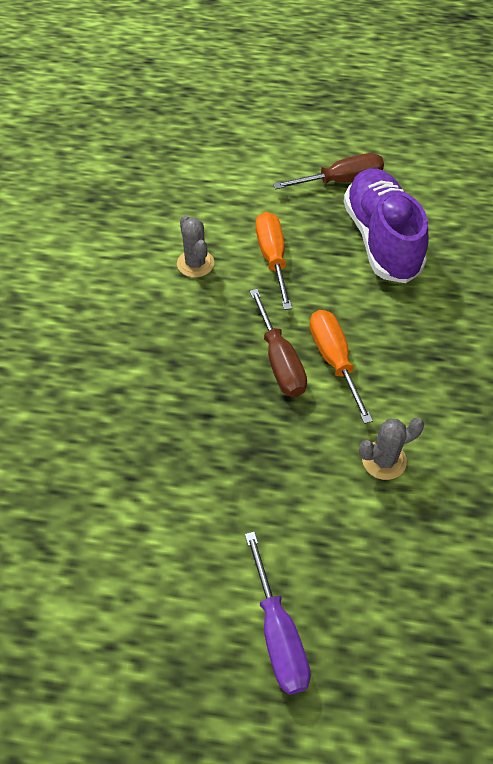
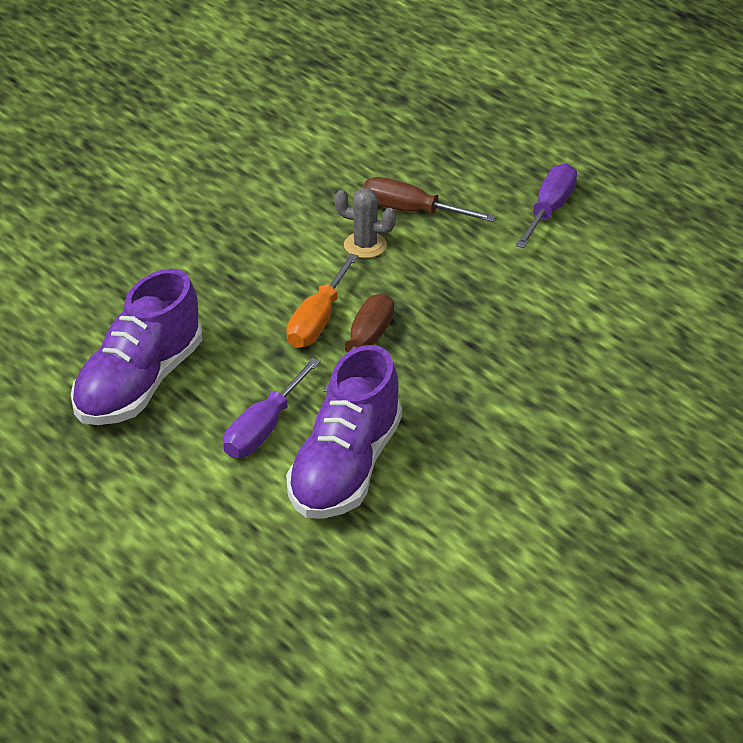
camera: 140 degrees left, 15 degrees down
grey cactus [177,215,214,277] -> purple shoe [286,345,402,519]
orange screwdriver [256,212,292,310] -> purple screwdriver [223,358,321,458]
brown screwdriver [273,153,384,189] -> brown screwdriver moved to [363,177,496,222]

